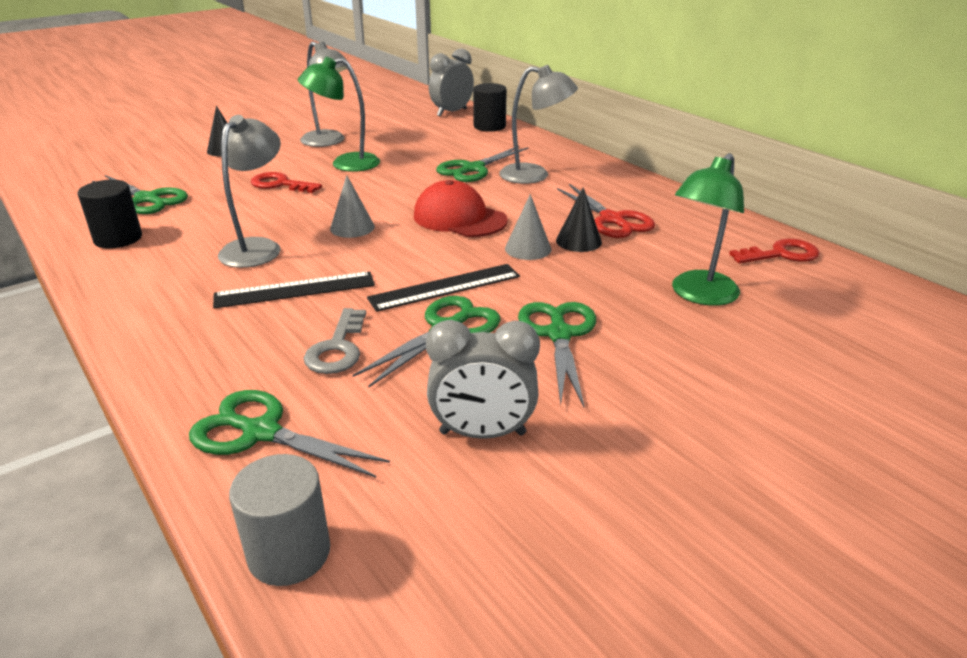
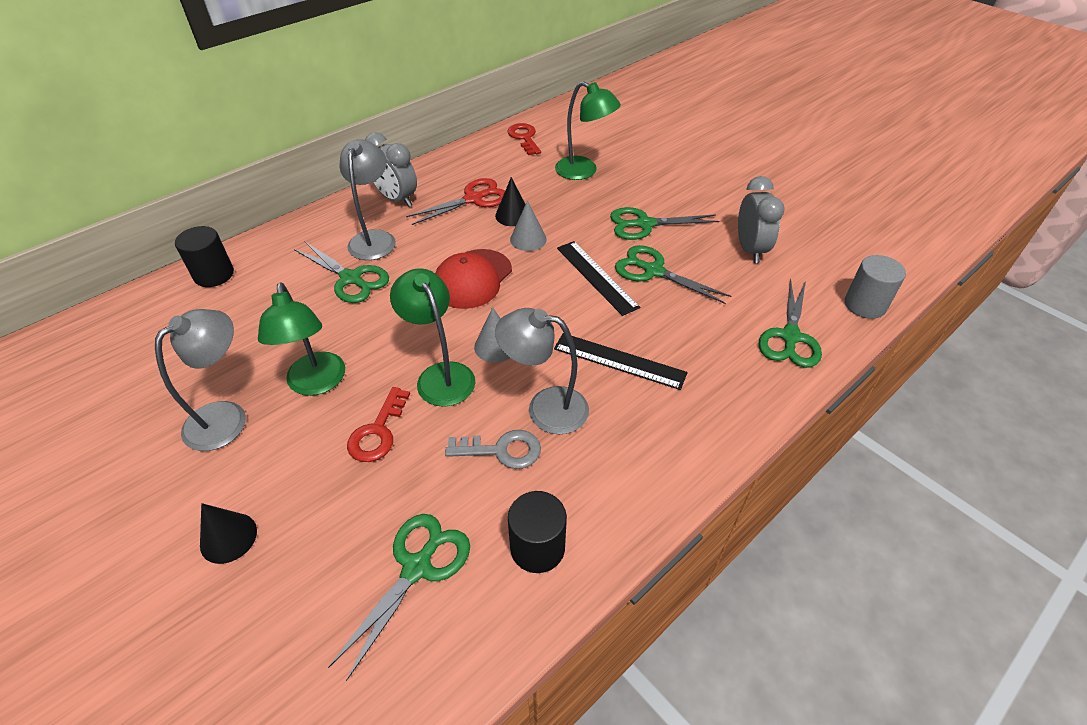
camera: 95 degrees left, 15 degrees up
black ruler [213,271,375,309] -> black ruler turned 45 degrees counterclockwise [554,333,688,390]
grey key [304,308,366,374] -> grey key moved to [445,430,541,469]
grey clock [429,48,474,117] -> grey clock moved to [365,132,417,207]
none -> green lamp [390,268,475,407]

